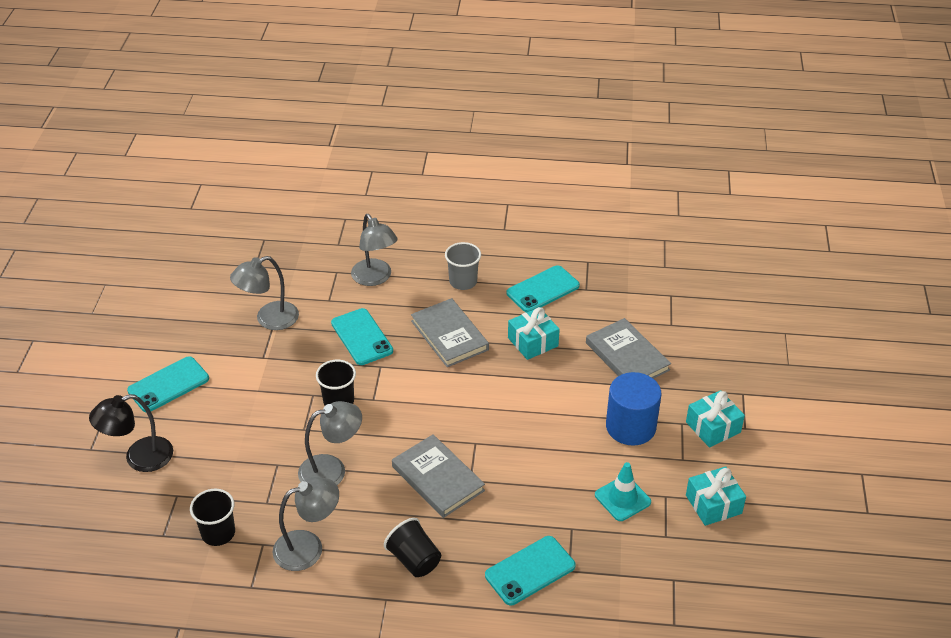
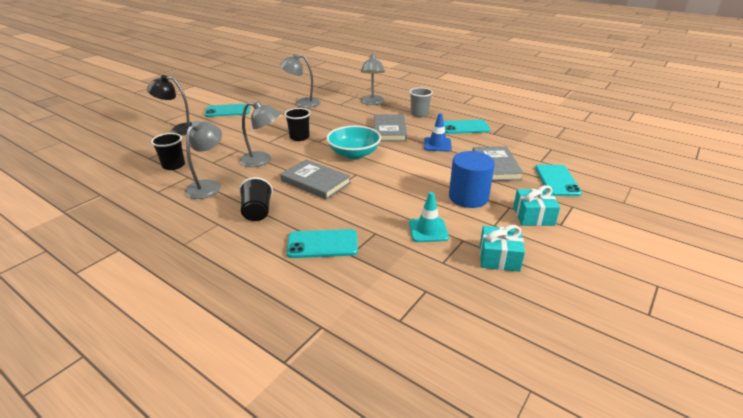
camera: 30 degrees right, 10 degrees down
grey lamp [272,477,339,571] -> grey lamp turned 75 degrees counterclockwise [185,121,222,199]
turquoise phone [331,308,393,365] -> turquoise phone moved to [535,164,582,196]
grey book [392,434,485,518] -> grey book turned 45 degrees counterclockwise [280,160,351,200]
turquoise gift [508,307,560,360] -> blue traffic cone [424,113,452,152]
none -> turquoise bowl [326,126,381,159]

